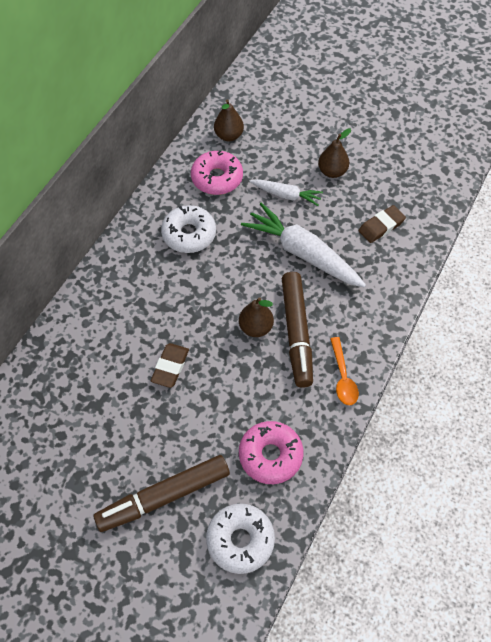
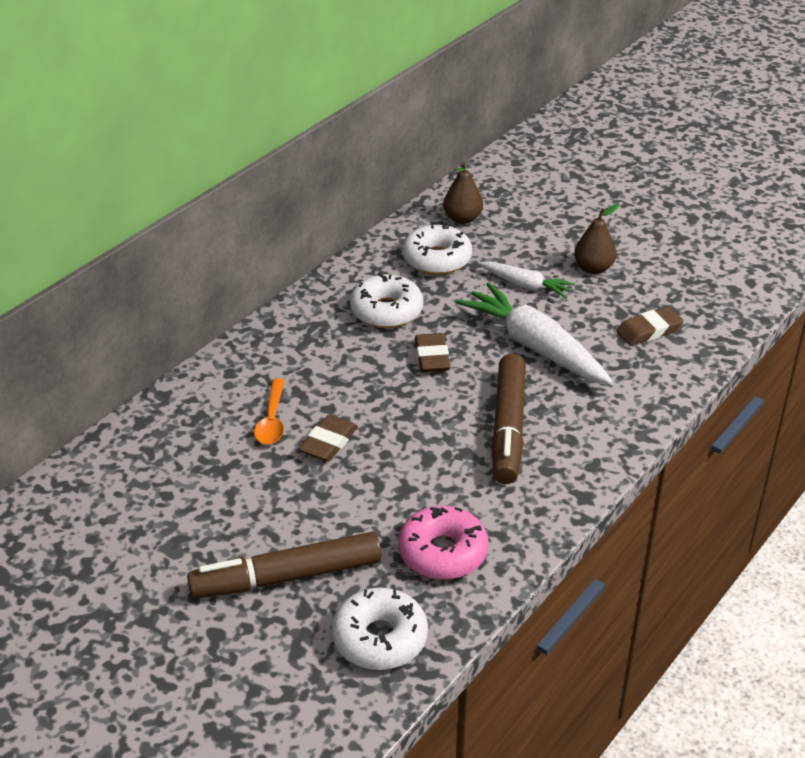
camera: 10 degrees right, 20 degrees down
pink donut [191,150,243,195] -> white donut [402,224,472,275]
brown pear [239,297,274,337] -> none
orange spoon [330,337,359,405] -> orange spoon moved to [254,379,285,445]
none -> brown eraser [415,333,450,372]

